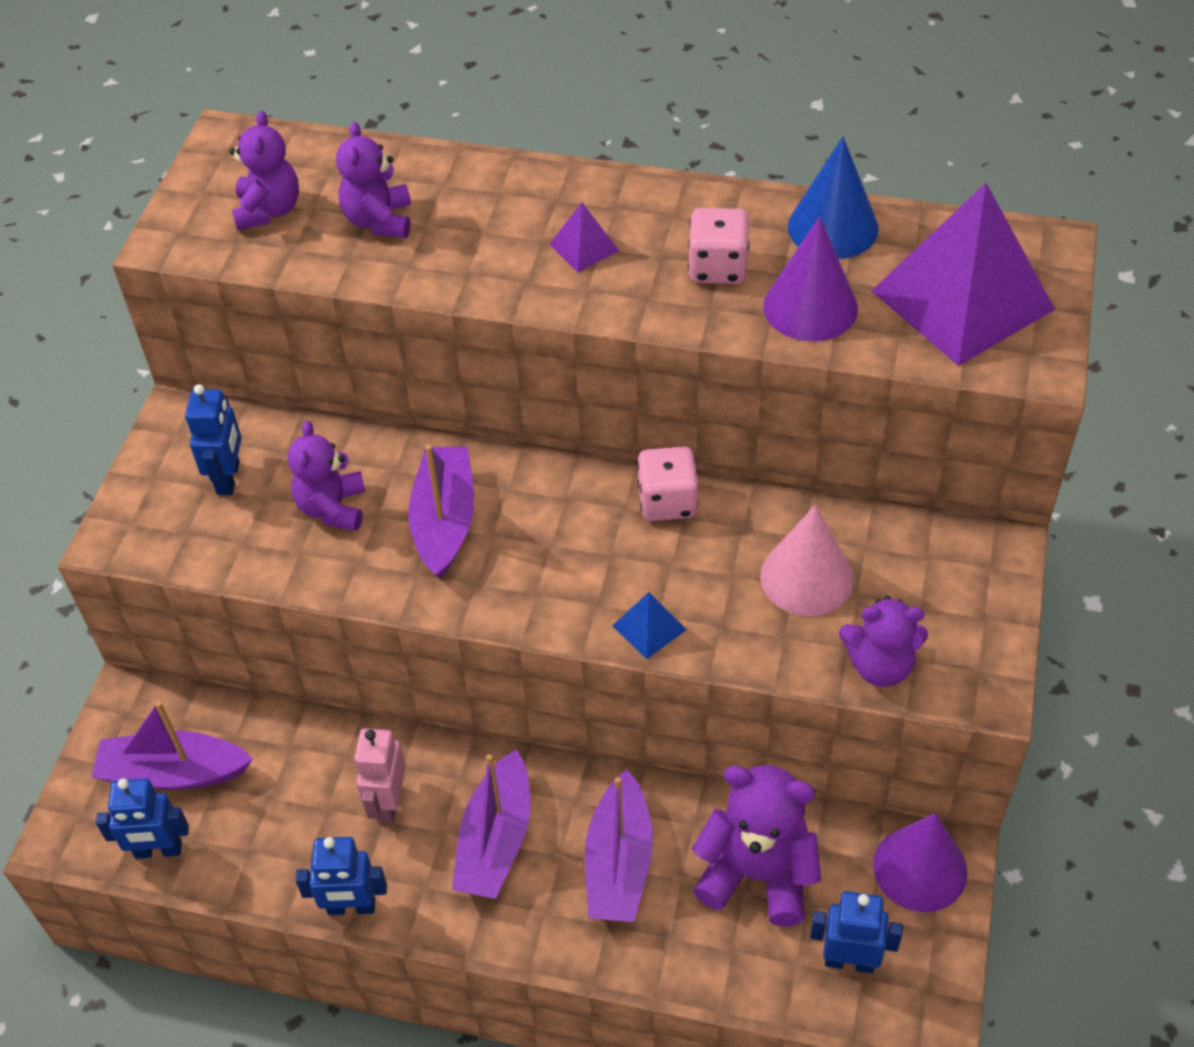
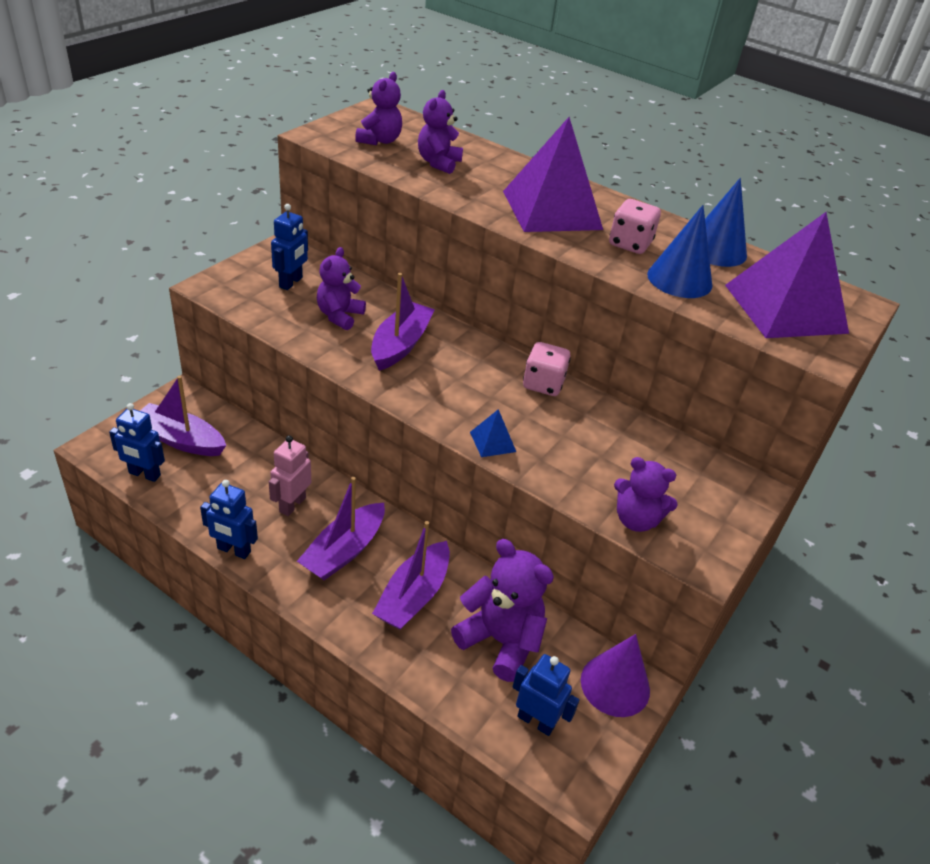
camera: 15 degrees right, 10 degrees down
purple pyramid [549,202,619,272] -> purple pyramid [503,117,603,232], size x2.44
pink cone [760,505,854,616] -> none
purple cone [763,217,858,342] -> blue cone [647,205,712,298]

